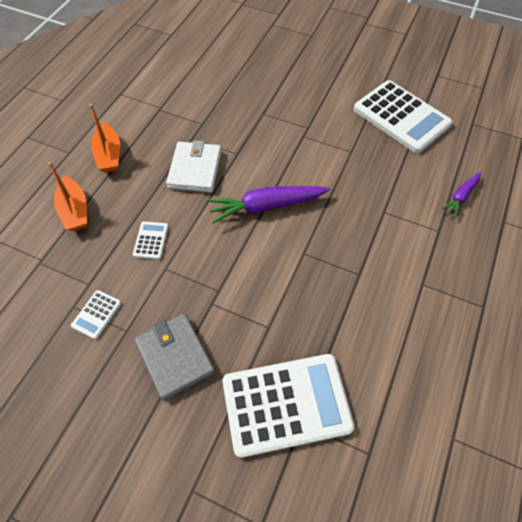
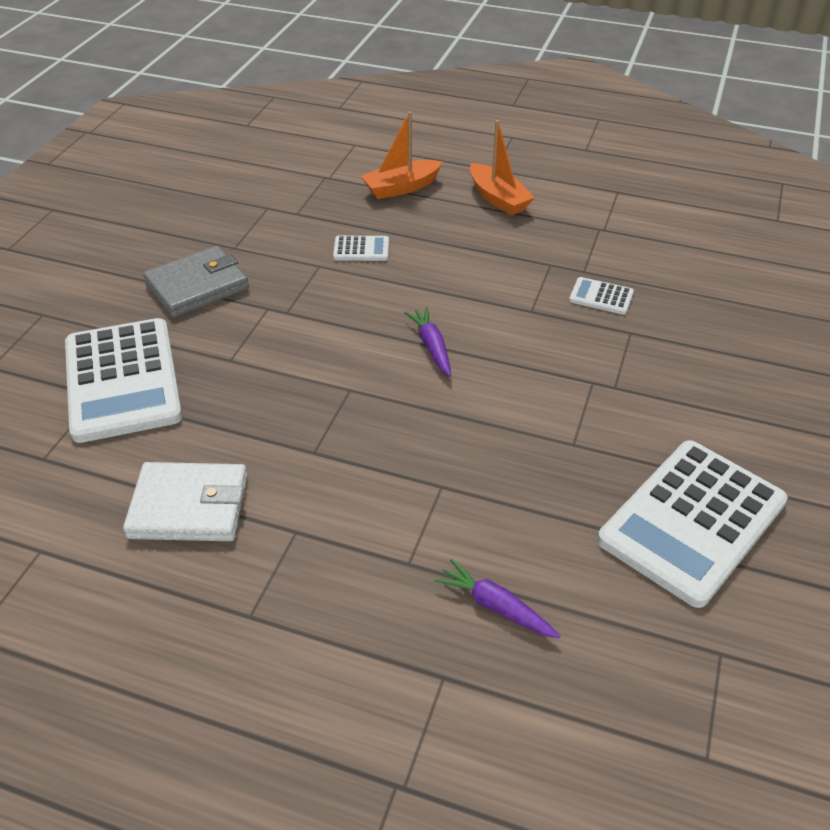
camera: 85 degrees right, 15 degrees down
white calculator [71,290,121,339] -> white calculator moved to [569,277,634,315]
orange boat [89,104,120,173] -> orange boat turned 105 degrees counterclockwise [470,120,535,216]
white wallet [166,140,221,193] -> white wallet moved to [123,462,248,541]
purple carrot [207,186,330,224] -> purple carrot [404,307,451,377], size x0.56

